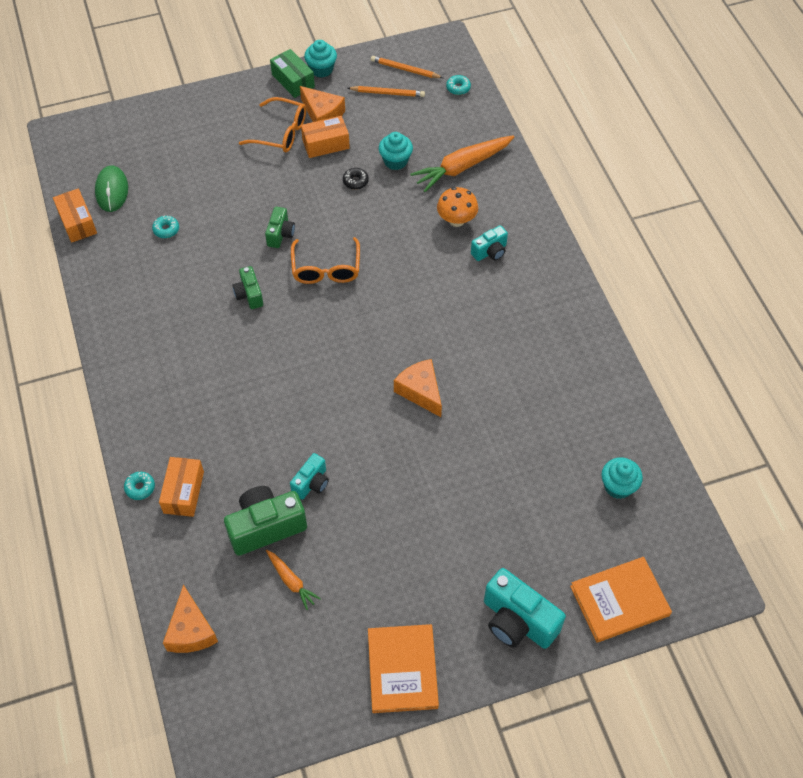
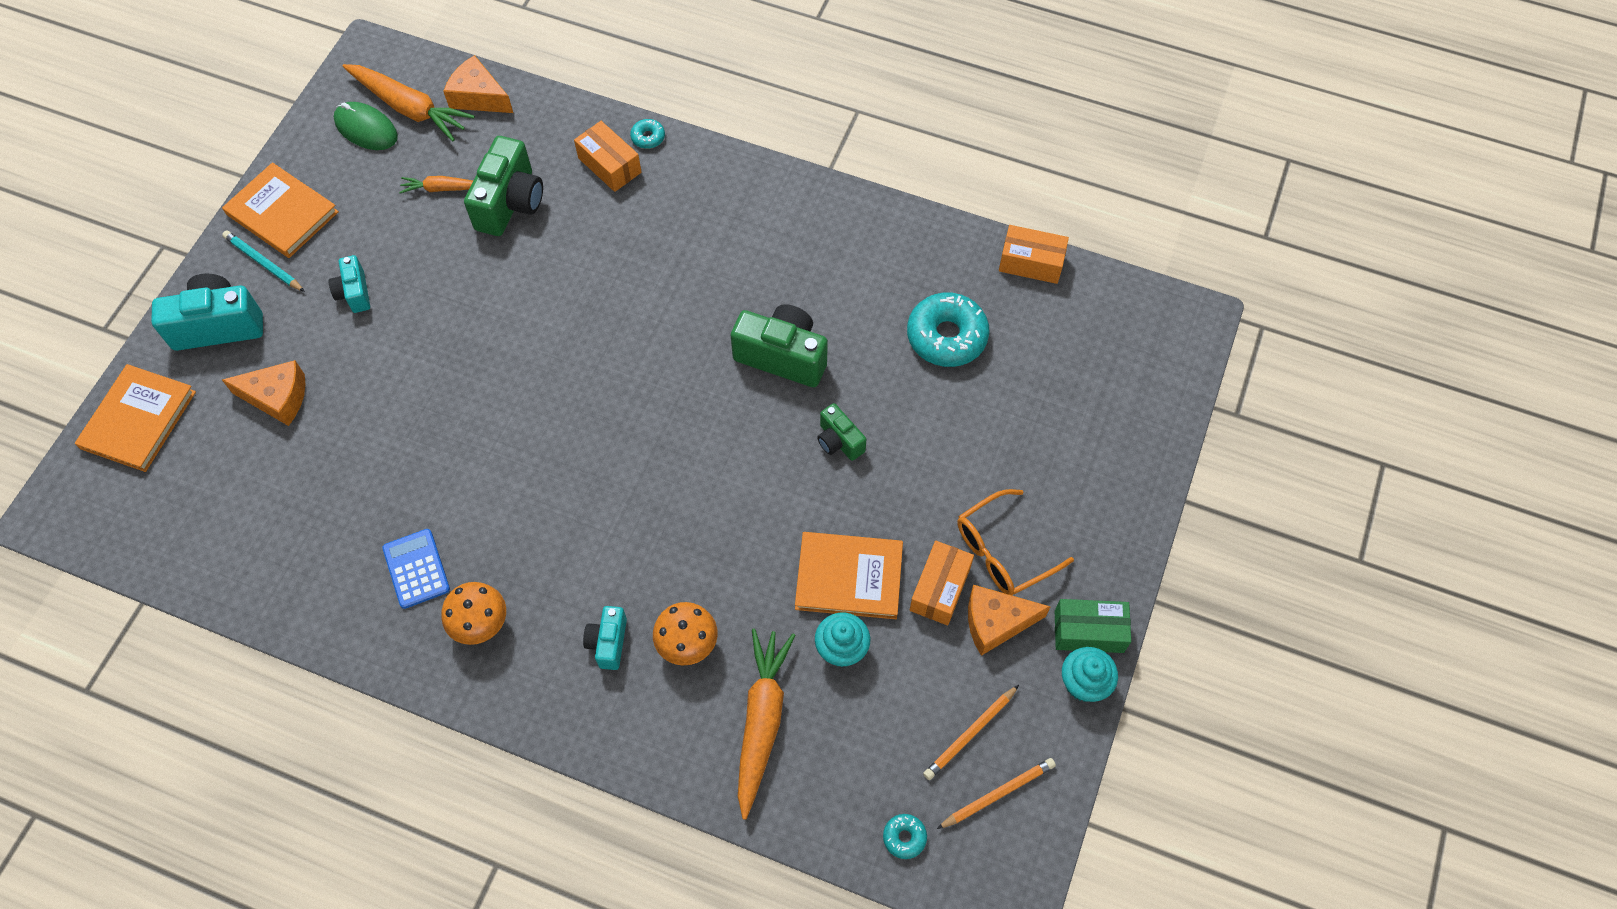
camera: 130 degrees right, 5 degrees up
green mouse [95,165,128,212] -> green mouse moved to [334,102,398,150]
turquoise donut [152,216,179,238] -> turquoise donut [907,292,989,367], size x2.20
green camera [233,266,263,309] -> green camera [731,304,828,387], size x1.79
turquoise camera [290,453,329,500] -> turquoise camera moved to [328,255,370,313]
orange glasses [291,237,360,284] -> none
black donut [343,168,369,189] -> orange book [795,532,903,619]
orange cheese [394,359,442,417] -> orange cheese moved to [222,360,306,426]
turquoise cupcake [602,457,643,499] -> none
none -> turquoise pencil [222,231,305,292]
none -> orange carrot [342,64,475,141]
none -> blue calculator [382,529,450,609]
none -> orange mushroom [441,582,506,645]

